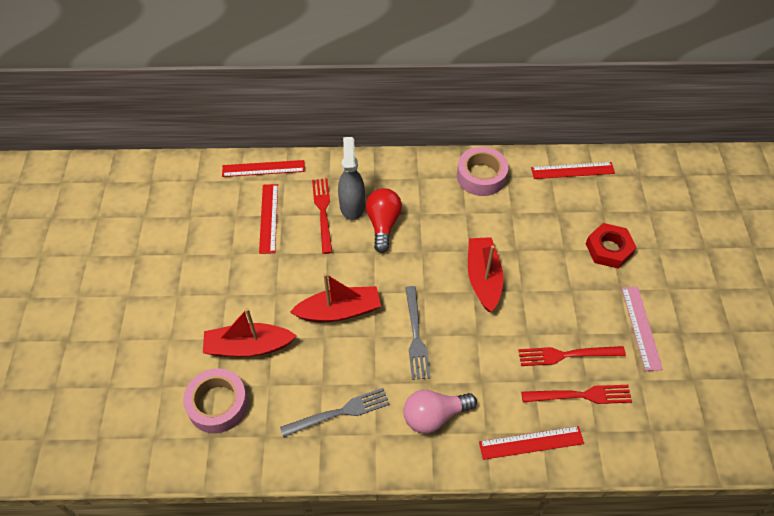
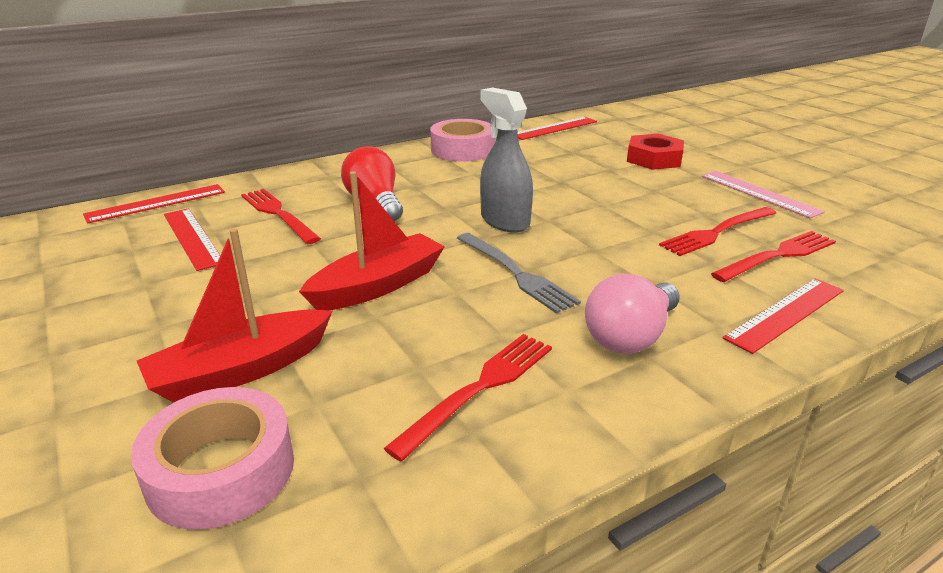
camera: 30 degrees left, 25 degrees down
grey fork [280,388,390,438] -> red fork [384,334,552,461]
grey spray bottle [338,137,365,220] -> grey spray bottle moved to [480,88,533,233]
red boat [468,237,503,312] -> none

